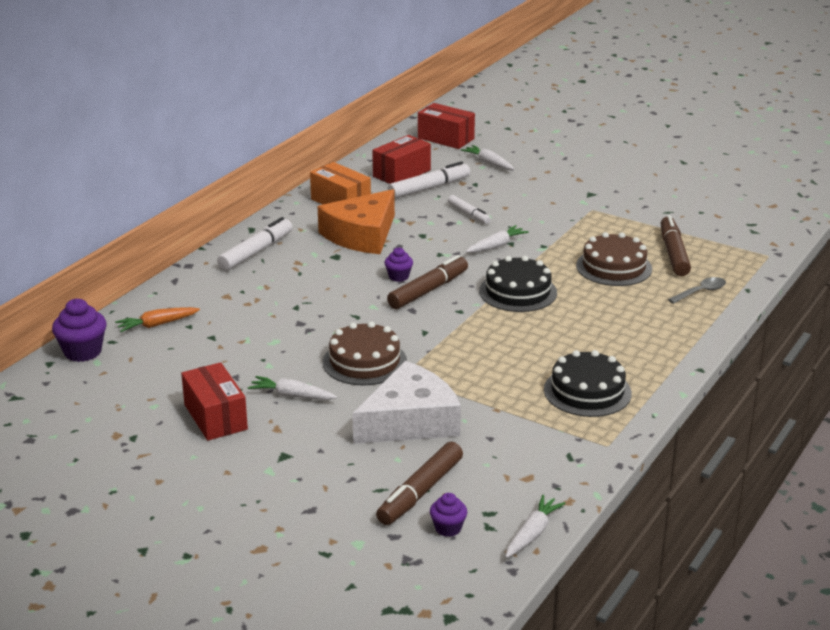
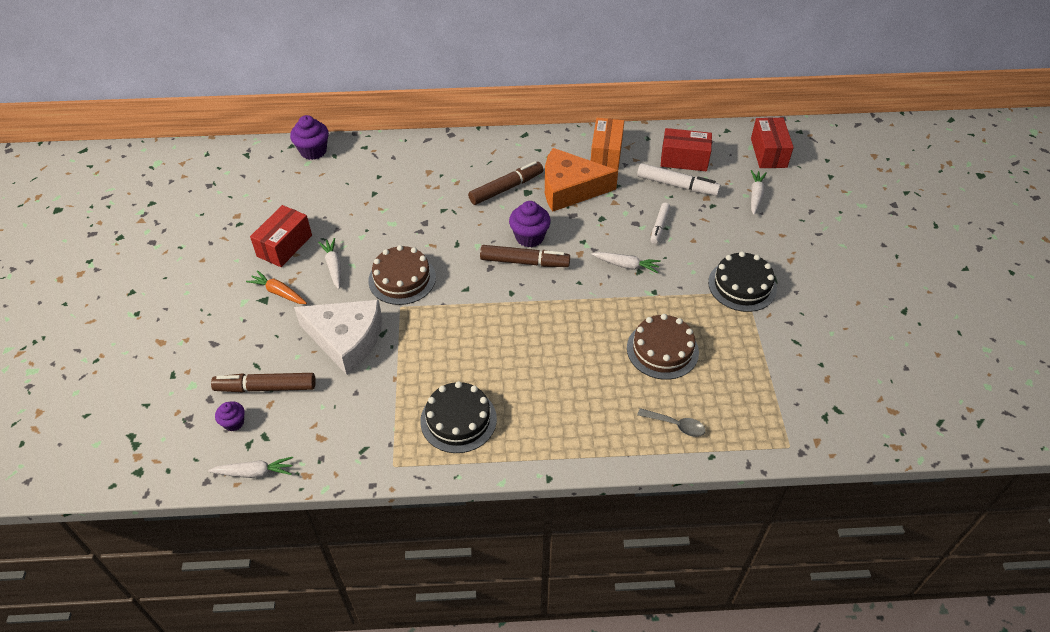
camera: 55 degrees right, 20 degrees up
orange carrot [115,307,200,332] -> orange carrot moved to [246,270,307,304]
white marker [217,217,292,271] -> none
purple cupcake [385,247,413,282] -> purple cupcake [509,201,551,247], size x1.69
black cake [479,256,557,312] -> black cake moved to [708,251,777,312]
brown marker [661,215,691,276] -> brown marker moved to [468,161,543,205]

